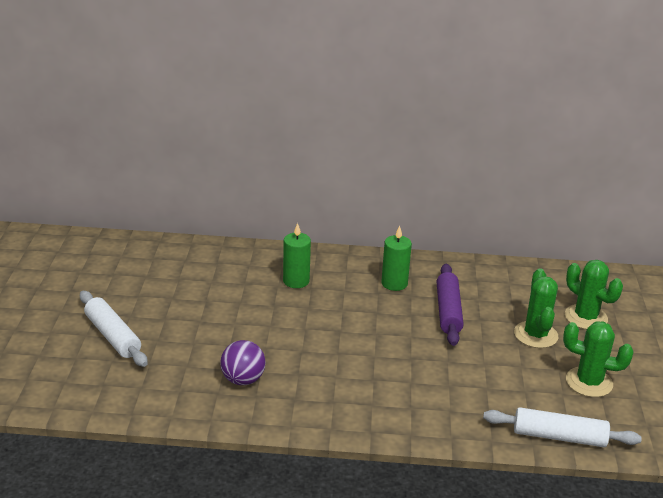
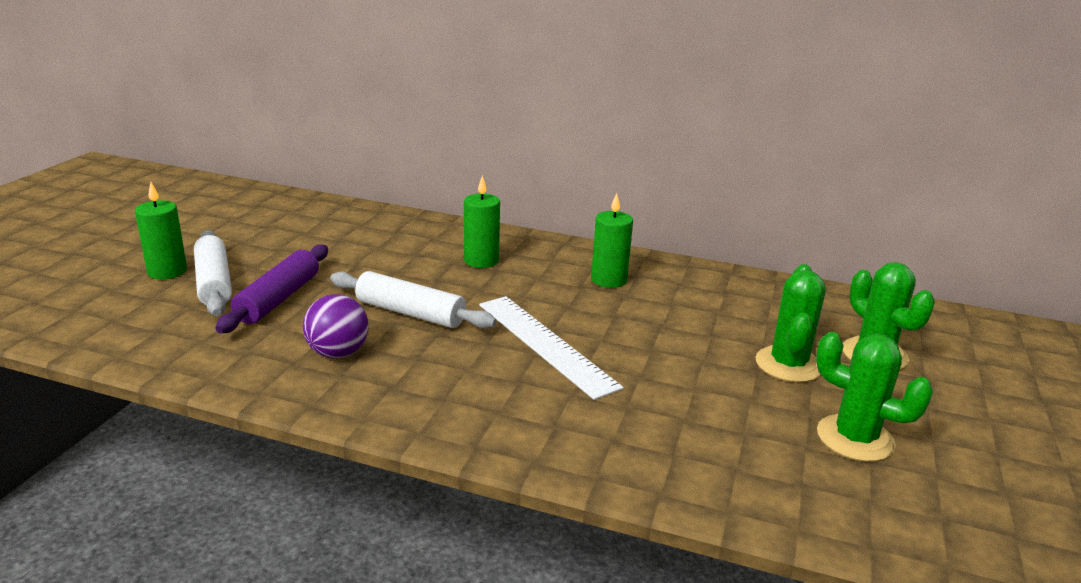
camera: 15 degrees right, 5 degrees down
purple rolling pin [437,264,464,346] -> purple rolling pin moved to [216,245,328,333]
white rolling pin [483,407,642,447] -> white rolling pin moved to [330,271,496,329]
none -> green candle [135,182,187,279]
none -> white ruler [479,296,624,400]

